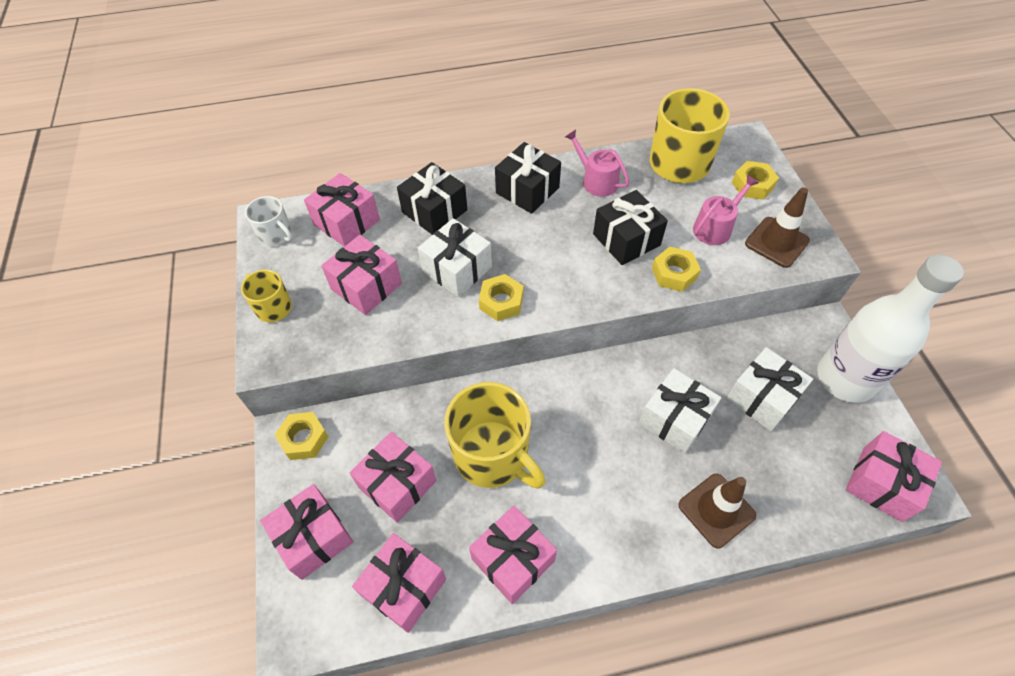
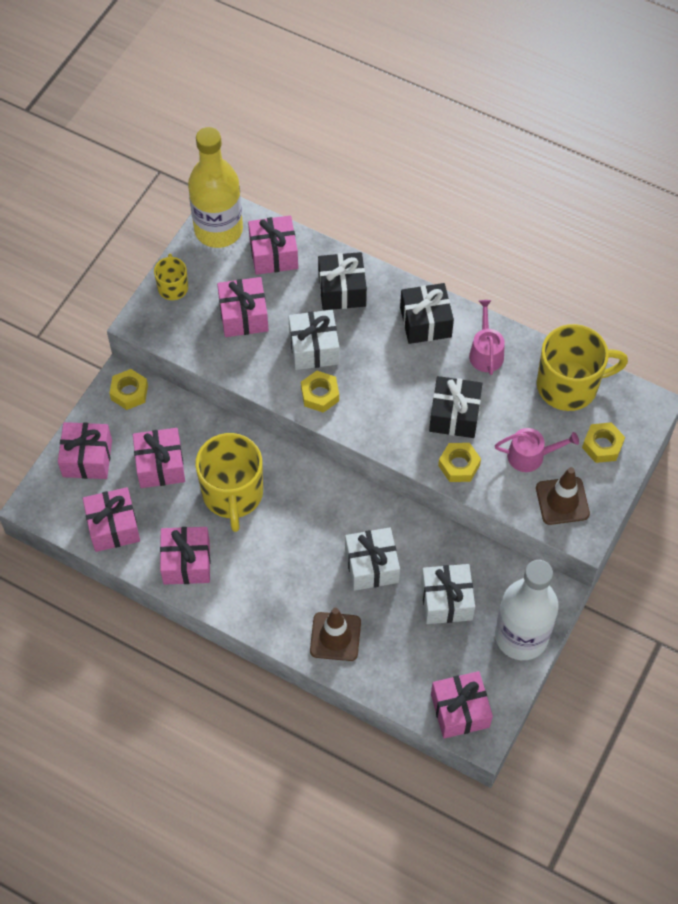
camera: 40 degrees right, 5 degrees up
white mug [245,196,293,246] -> yellow bottle [188,127,243,248]

